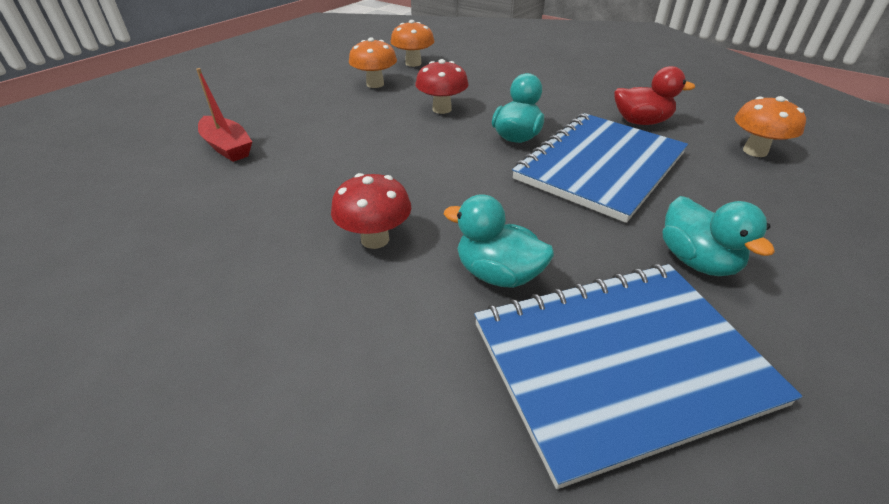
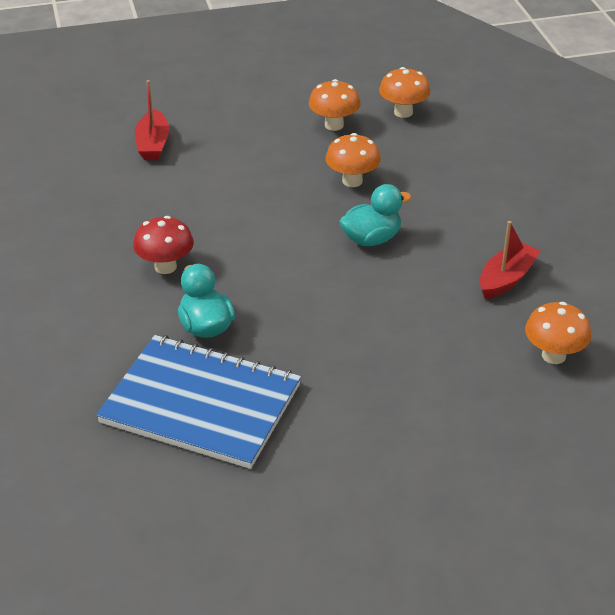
camera: 40 degrees right, 0 degrees up
red mushroom [415,59,469,114] -> orange mushroom [325,133,381,187]
blue notebook [512,113,688,223] -> none
red duck [614,66,695,125] -> red boat [480,221,541,299]
turquoise duck [663,196,775,276] -> none

